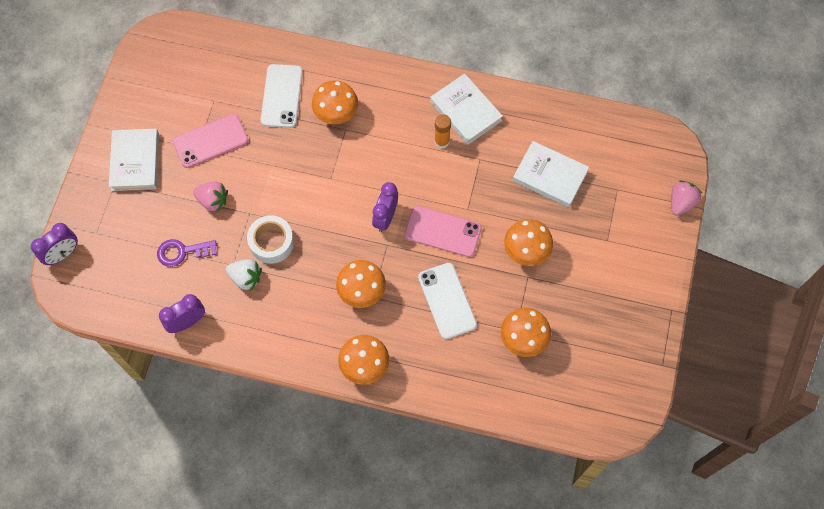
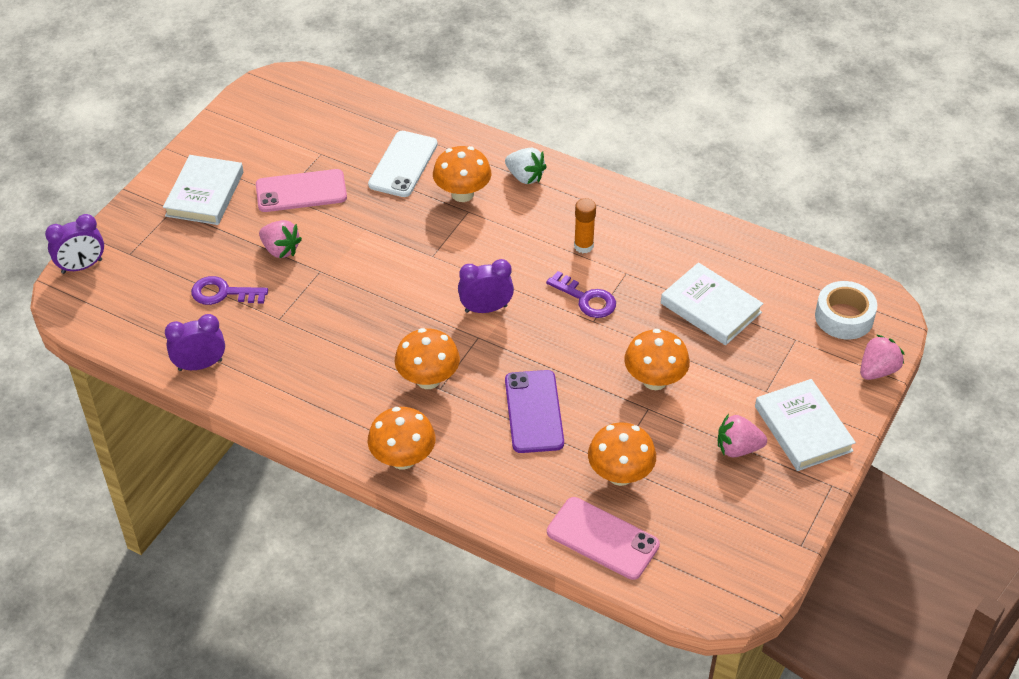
camera: 15 degrees right, 20 degrees down
white strawberry [226,259,262,291] -> white strawberry moved to [505,148,547,184]
white tape [247,215,294,264] -> white tape moved to [815,281,877,339]
purple clock [372,182,398,232] -> purple clock turned 45 degrees clockwise [458,259,514,313]
pink phone [404,206,482,257] -> pink phone moved to [547,497,660,580]
white phone [418,263,477,339] -> purple phone [505,370,564,453]
white book [430,74,503,145] -> white book moved to [755,379,856,471]
none -> purple key [546,271,616,318]
none -> pink strawberry [718,414,767,457]

